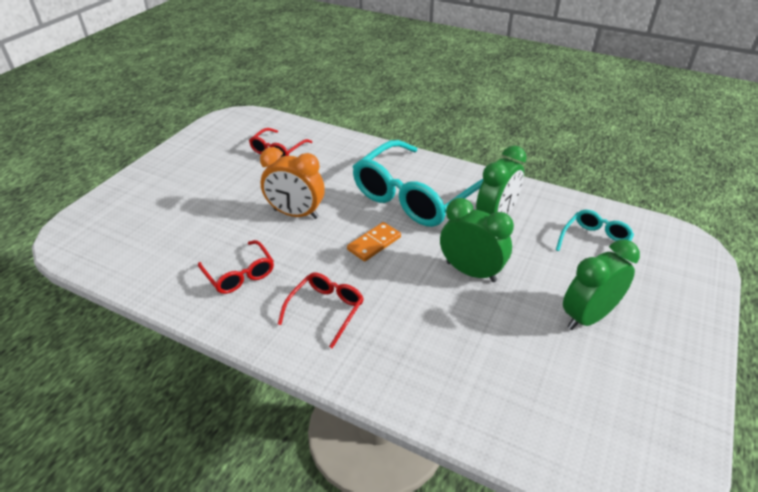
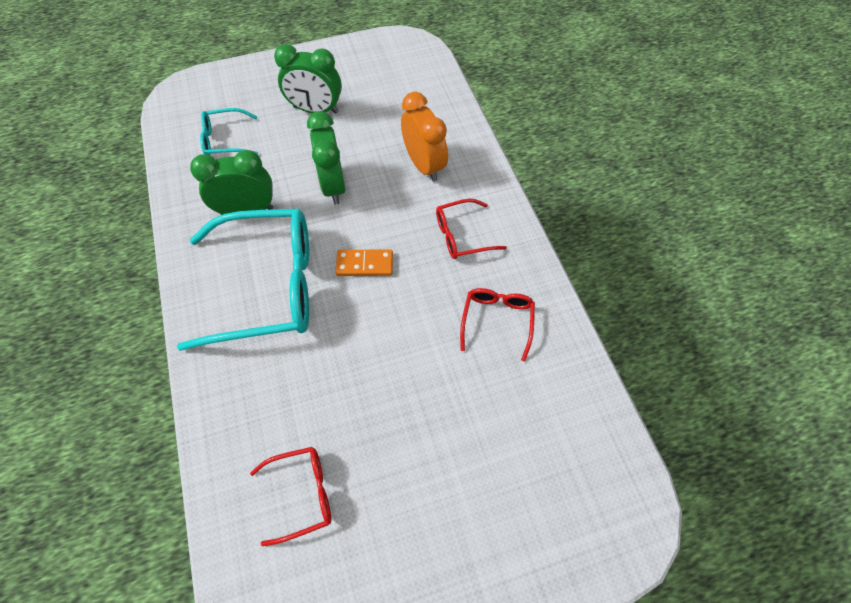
camera: 135 degrees left, 20 degrees up
orange clock [260,147,325,219] -> orange clock moved to [401,92,448,182]

